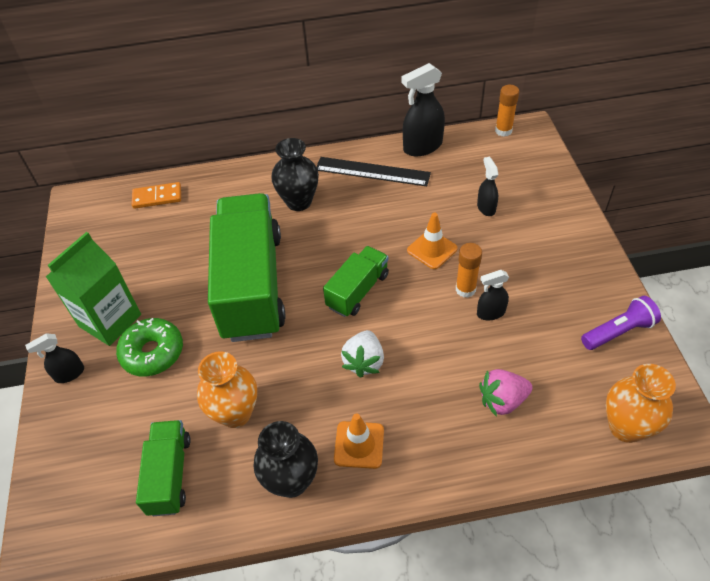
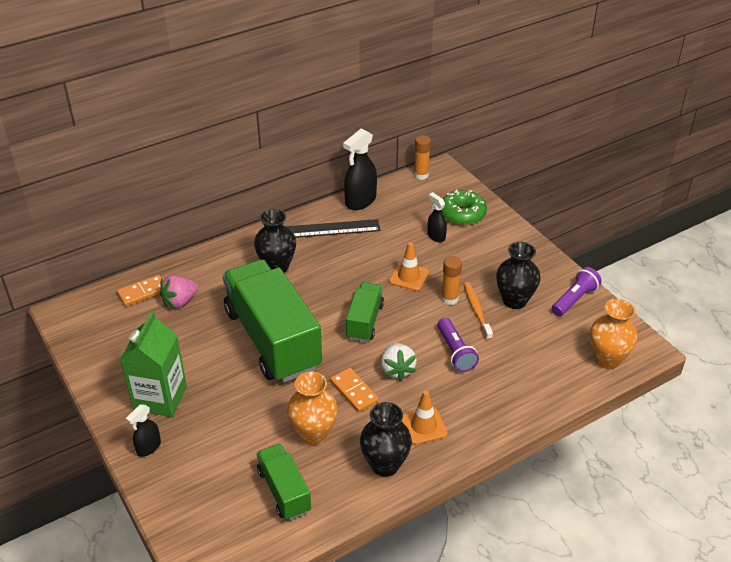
camera: 25 degrees left, 10 degrees down
green donut [116,318,183,376] -> green donut moved to [442,190,487,225]
black spray bottle [477,270,509,320] -> orange toothbrush [464,282,493,340]
pink strawberry [479,369,532,417] -> pink strawberry moved to [159,275,198,308]
none -> orange domino [330,368,379,412]
none -> purple flashlight [437,318,479,372]
none -> black vase [496,242,540,309]

